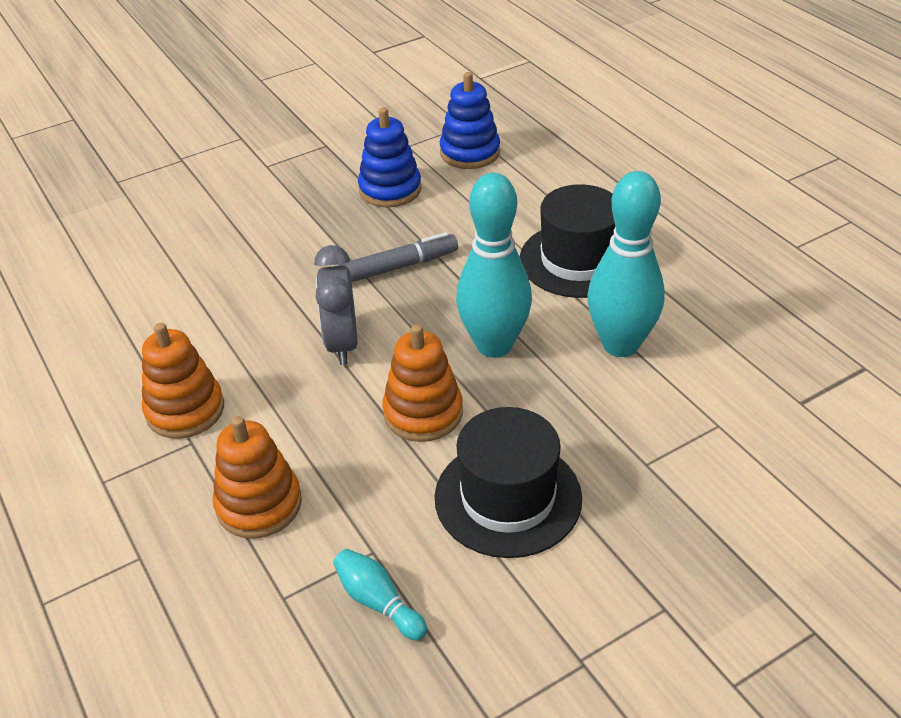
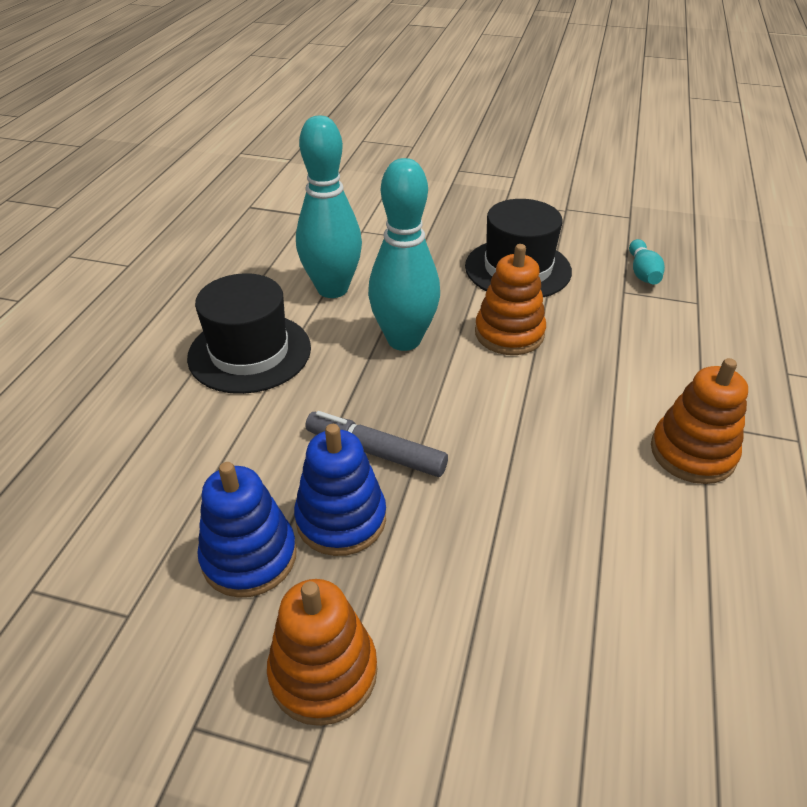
camera: 135 degrees left, 0 degrees up
orange stacking toy [213,416,302,539] -> orange stacking toy moved to [267,579,377,726]
grey clock [314,245,358,365] -> none
blue stacking toy [440,72,500,169] -> blue stacking toy moved to [294,424,386,556]

